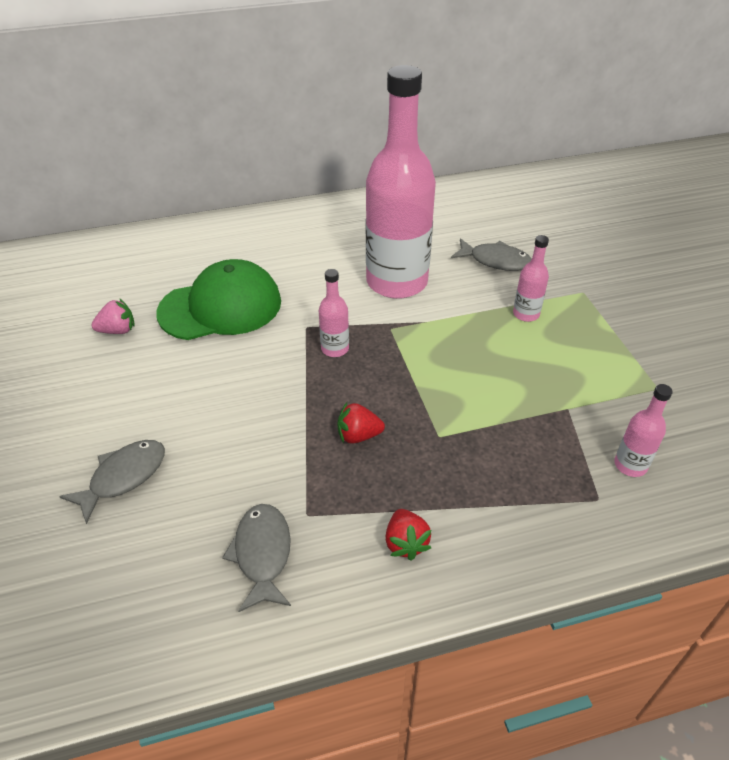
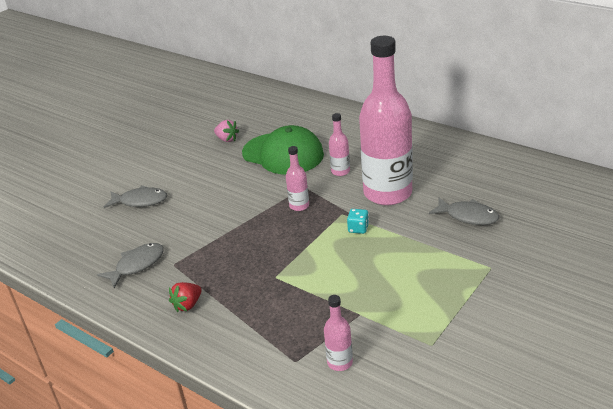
camera: 55 degrees right, 10 degrees down
red strawberry [338,402,385,444] -> none
grey fish [451,238,532,271] -> grey fish turned 45 degrees counterclockwise [429,197,499,225]
pink bottle [513,235,549,322] -> pink bottle moved to [329,113,350,176]
none -> turquoise dice [347,209,369,234]

